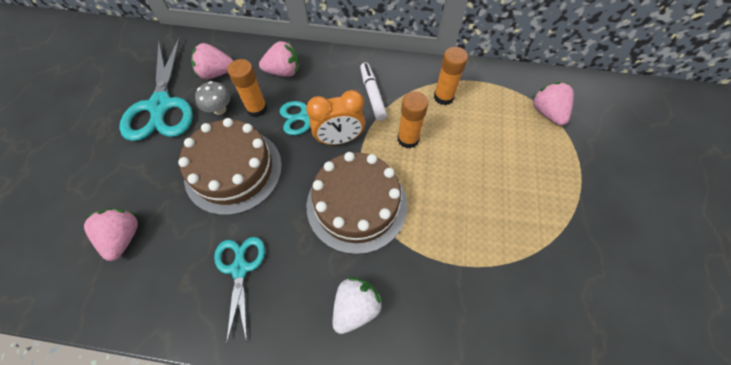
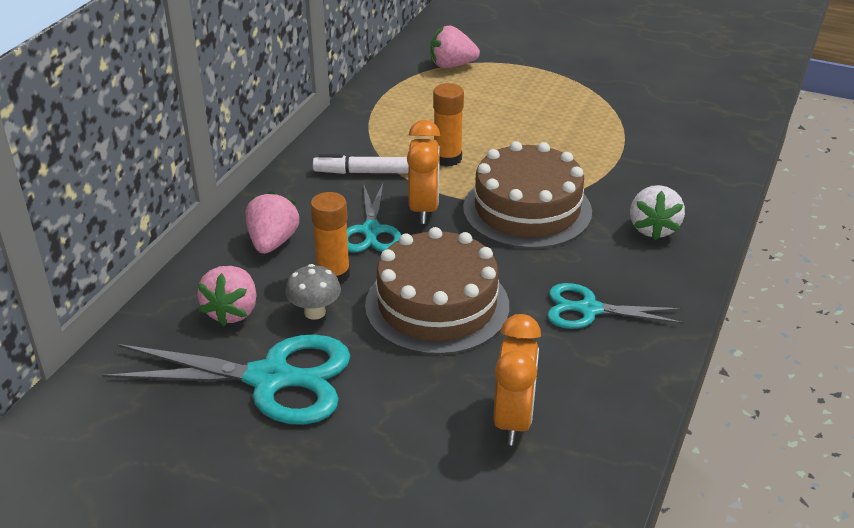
camera: 75 degrees left, 25 degrees down
pink strawberry [84,208,138,261] -> orange clock [494,314,541,445]
white strawberry [333,277,383,334] -> white strawberry turned 135 degrees counterclockwise [630,185,685,240]
orange glue stick [434,47,468,105] -> none

